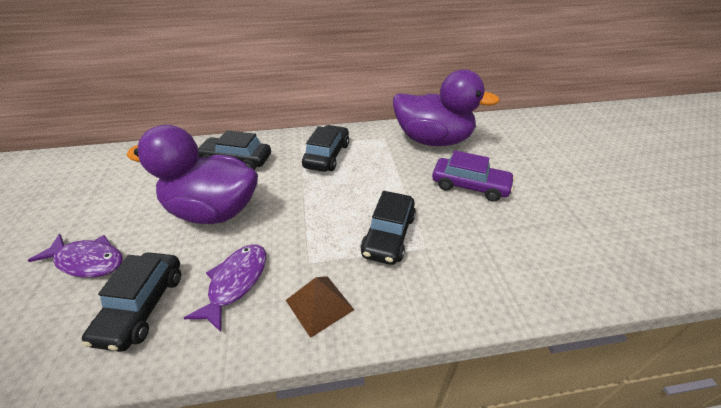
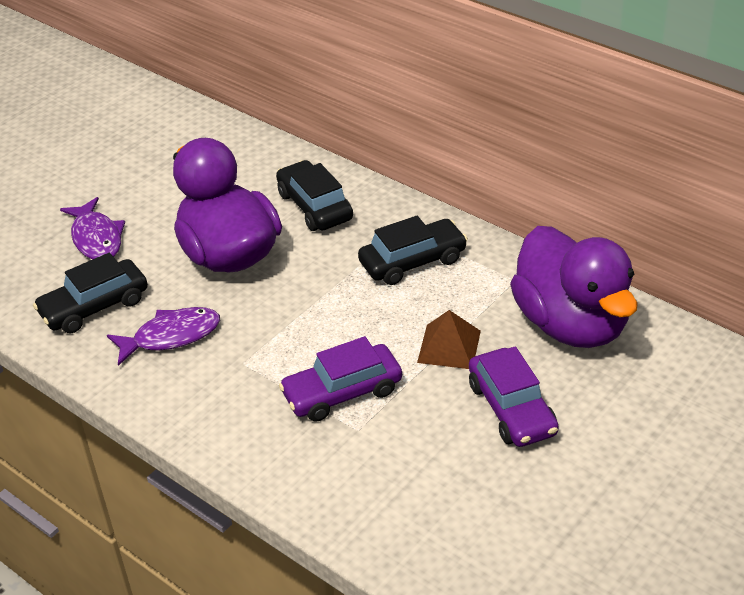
camera: 50 degrees right, 0 degrees up
brown pyramid [286,276,354,338] -> brown pyramid moved to [417,310,481,369]
black car [360,191,416,265] -> purple car [279,336,402,422]

